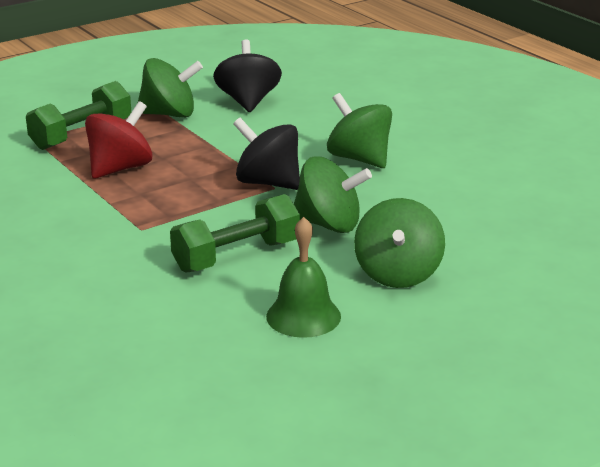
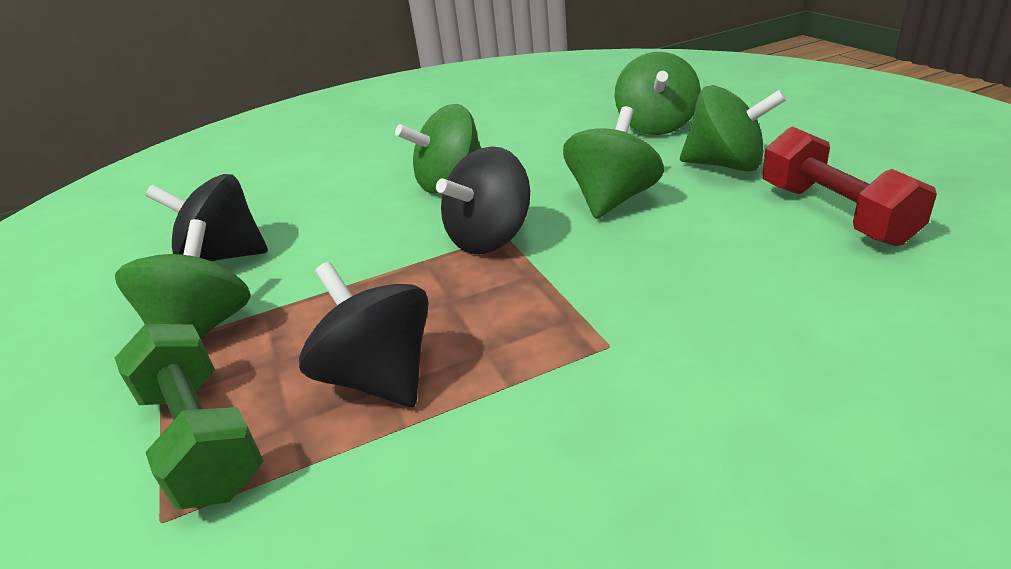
camera: 75 degrees left, 5 degrees up
red spinning top [85,101,152,179] -> black spinning top [299,262,429,407]
green dumbbell [170,194,300,273] -> none
green bell [266,217,341,338] -> red dumbbell [762,126,937,246]
none -> green spinning top [615,52,701,135]

